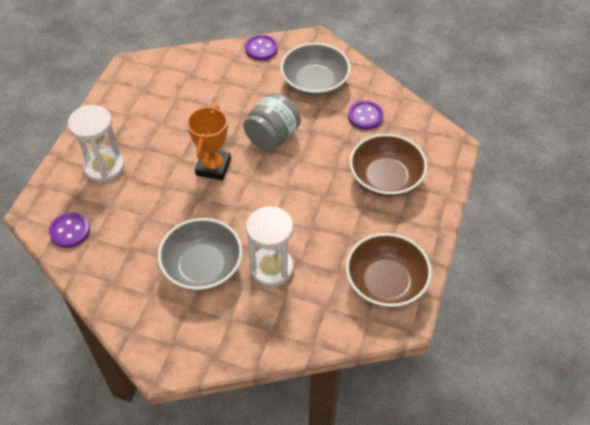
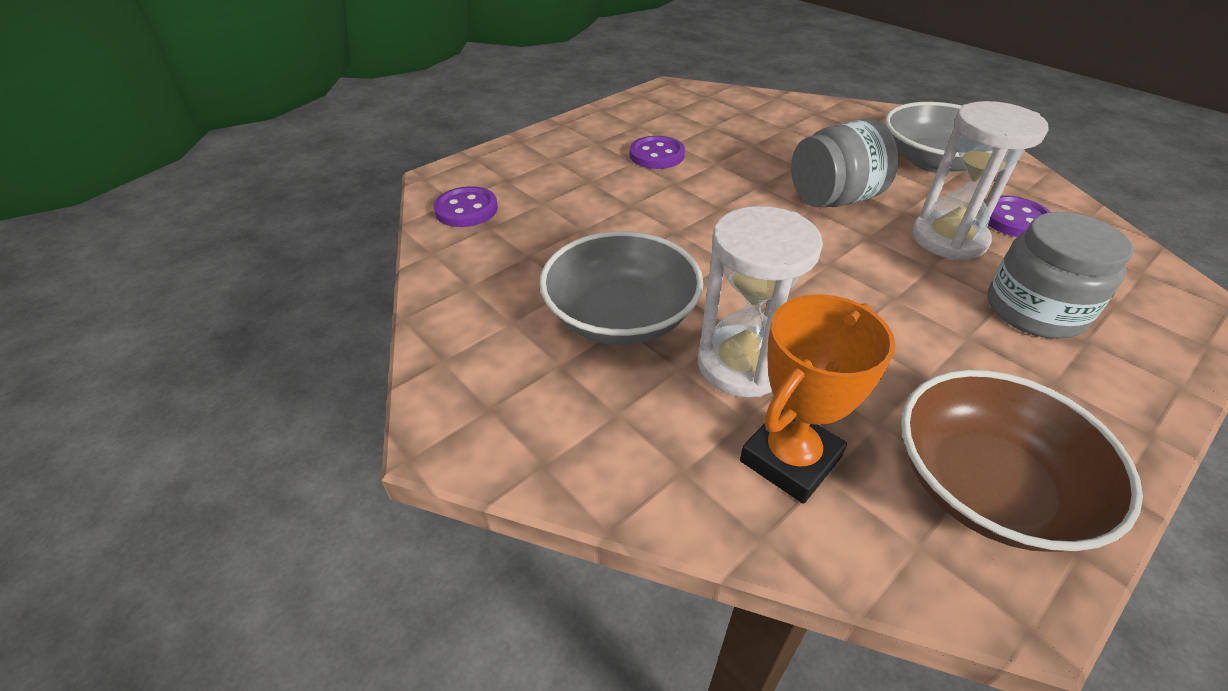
camera: 30 degrees right, 10 degrees down
white hourglass [68,105,124,183] -> white hourglass moved to [912,101,1048,260]
orange trophy [187,105,231,181] -> orange trophy moved to [740,294,895,504]
purple button [245,35,278,60] -> purple button moved to [630,136,685,169]
brown bowl [350,134,427,197] -> grey jar [987,212,1133,339]

